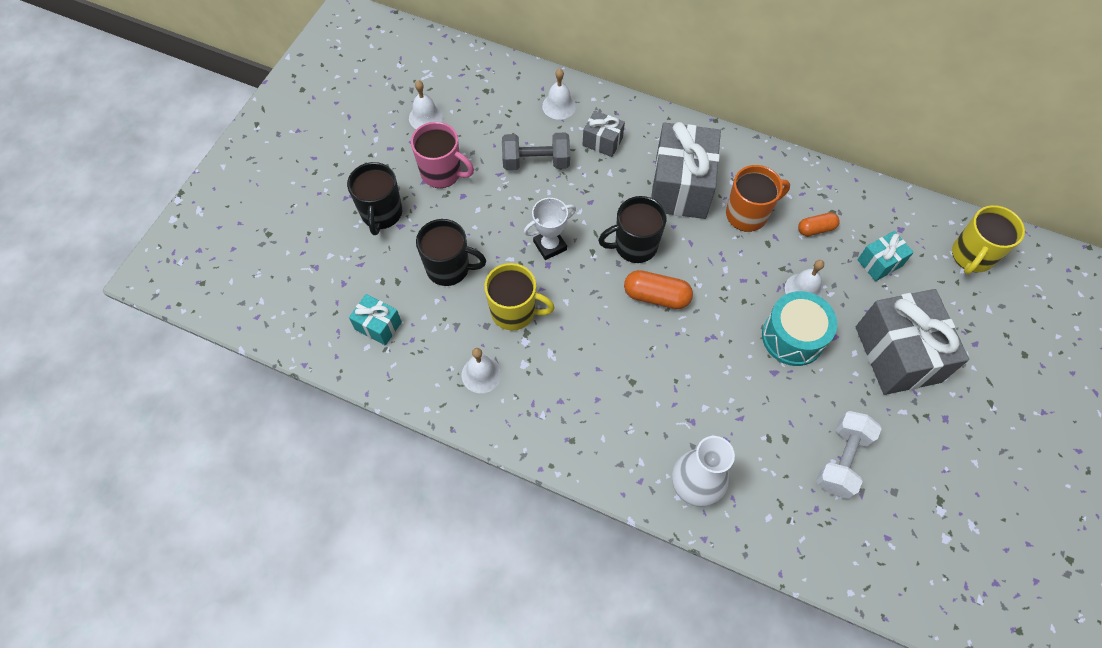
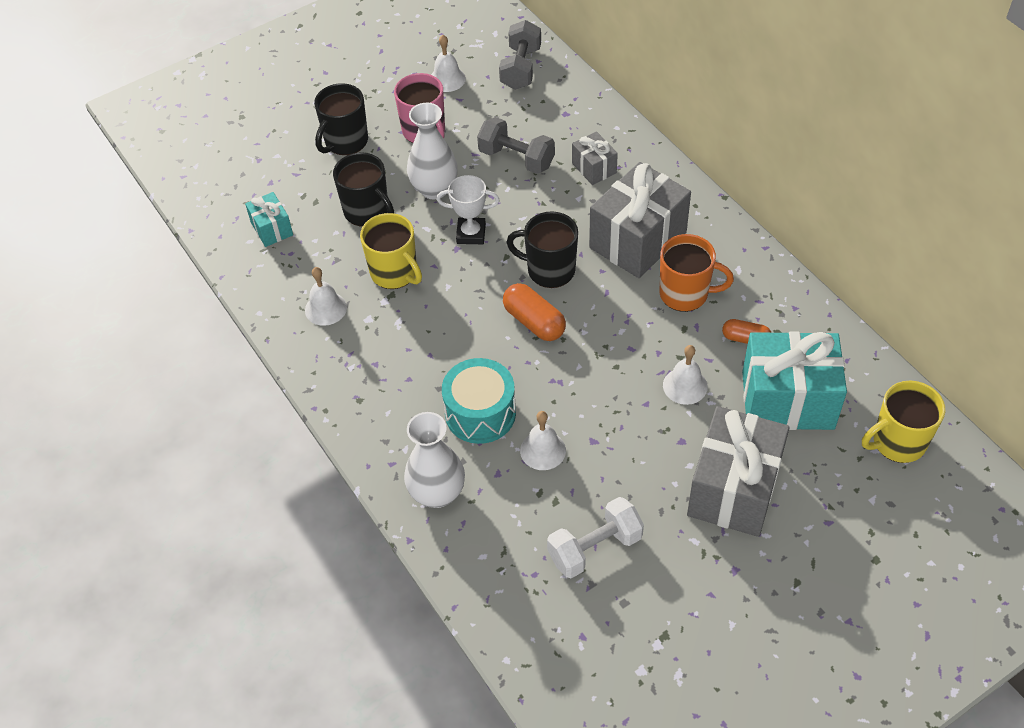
camera: 35 degrees right, 10 degrees down
white bell [542,69,576,120] -> white bell moved to [520,411,566,470]
turquoise drum [762,291,837,366] -> turquoise drum moved to [442,358,516,444]
turquoise gift [857,231,914,281] -> turquoise gift [742,331,847,430], size x2.04
none -> white vase [407,103,458,199]
none -> grey dumbbell [499,20,541,90]

